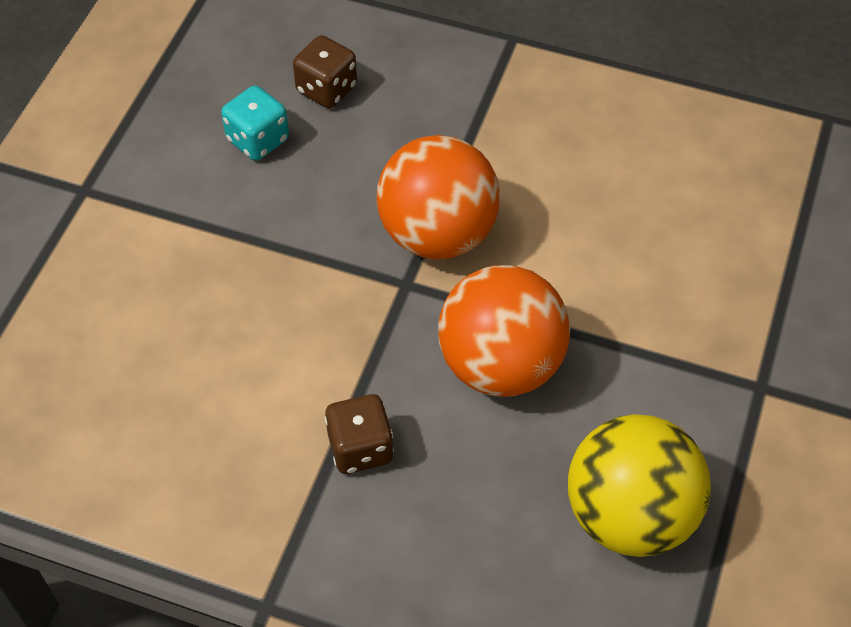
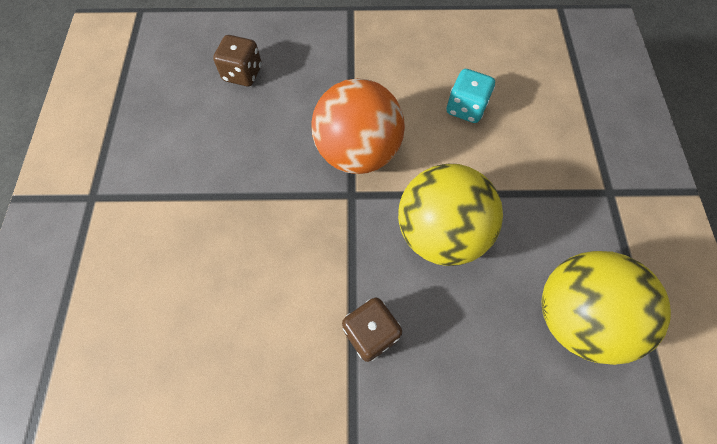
camera: 20 degrees left, 10 degrees up
turquoise dice [221,86,289,161] -> turquoise dice moved to [447,69,495,123]
orange ball [438,265,570,397] -> yellow ball [398,164,503,266]

